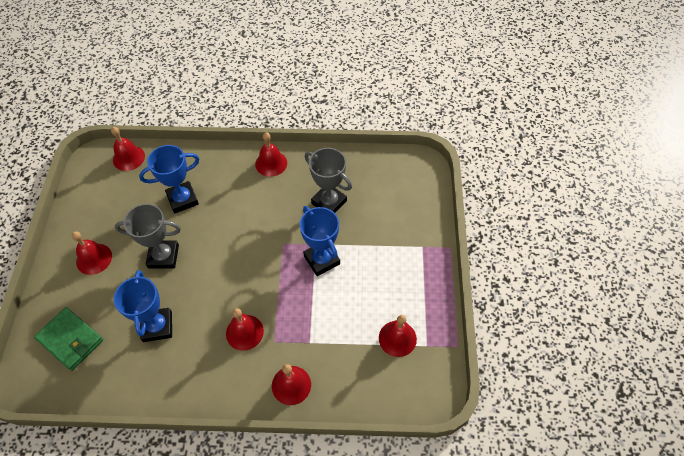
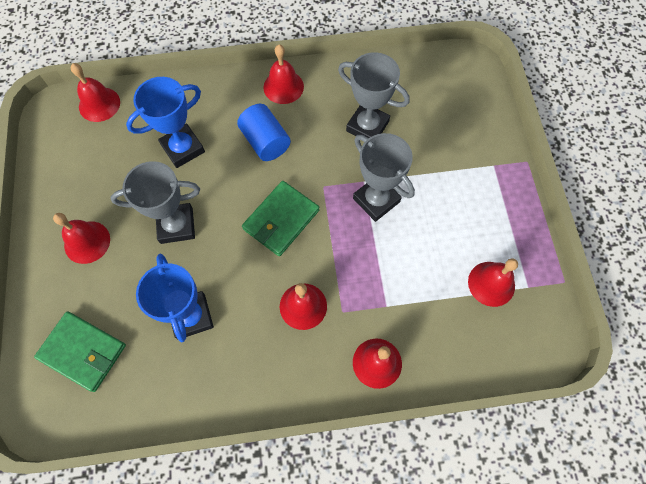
camera: 10 degrees left, 10 degrees up
blue trophy [299,206,340,276] -> grey trophy [353,133,415,222]
none -> blue cylinder [237,104,291,161]
none -> green wallet [242,181,319,256]

